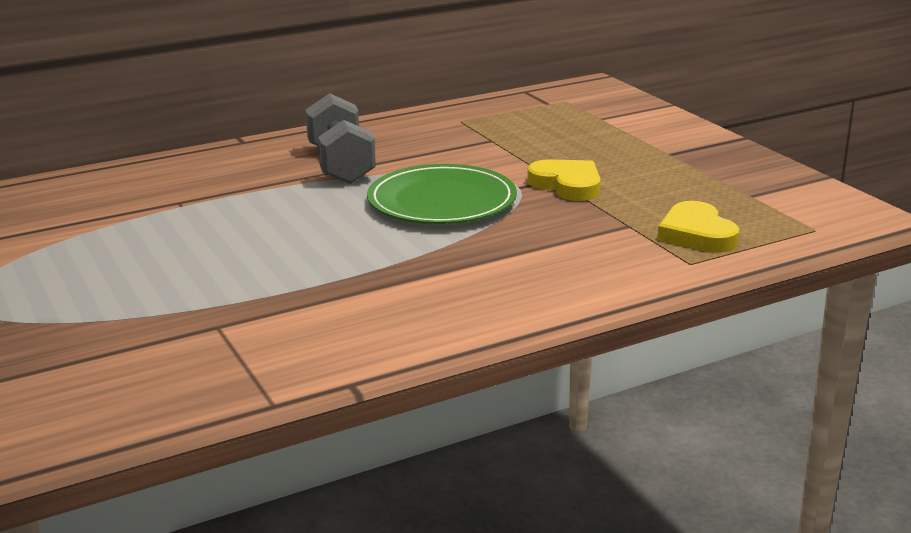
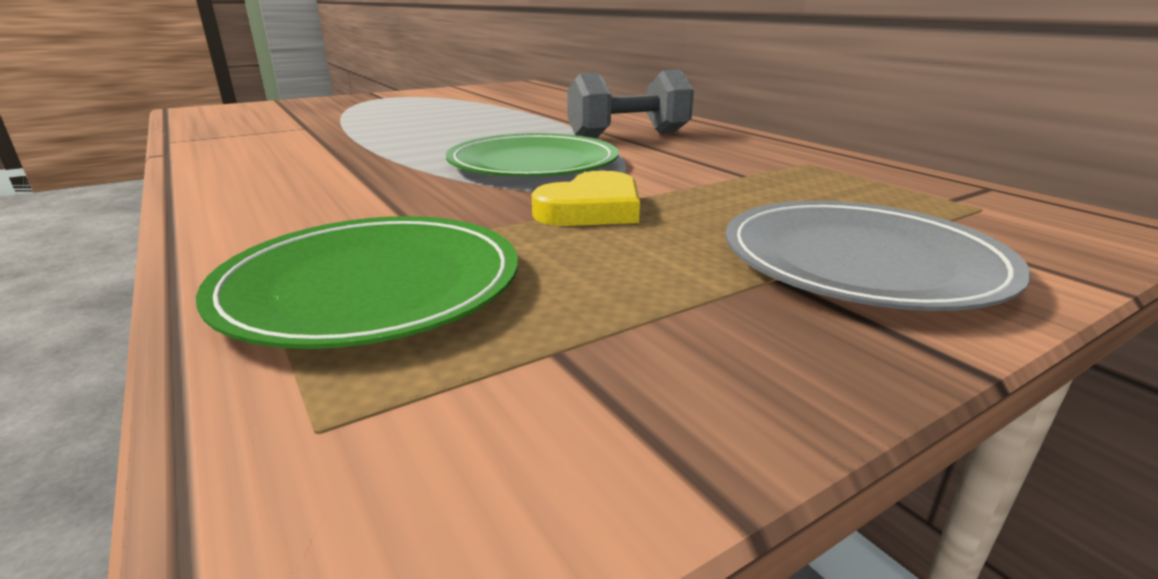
camera: 85 degrees right, 0 degrees up
yellow heart [657,201,739,253] -> green plate [196,216,518,349]
none -> grey plate [725,201,1031,311]

